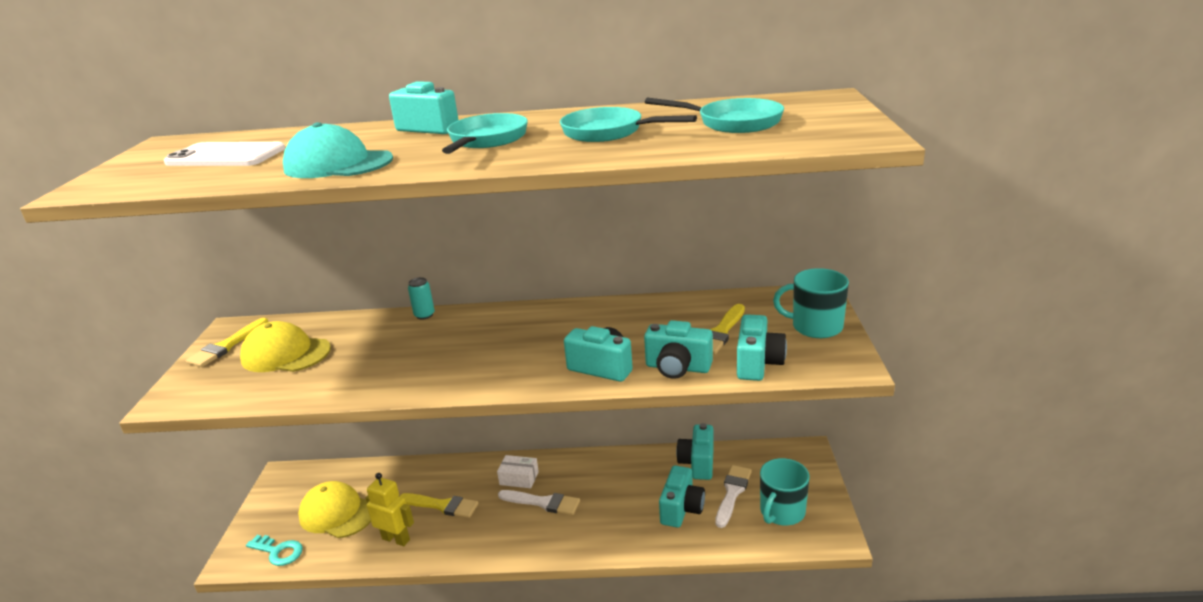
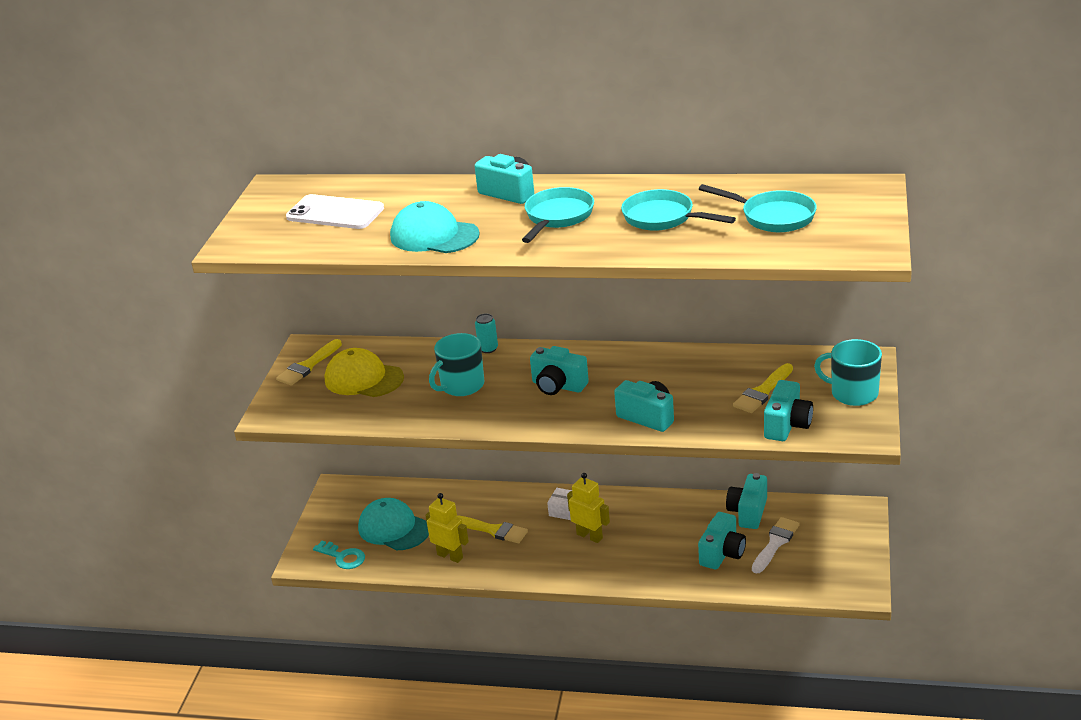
camera: 10 degrees right, 5 degrees up
yellow cap [298,481,371,538] -> turquoise cap [358,498,429,550]
white brush [498,490,580,515] -> yellow robot [567,473,610,543]
turquoise camera [644,320,713,379] -> turquoise camera moved to [530,346,589,395]
turquoise mug [760,458,810,525] -> turquoise mug moved to [429,333,484,396]

